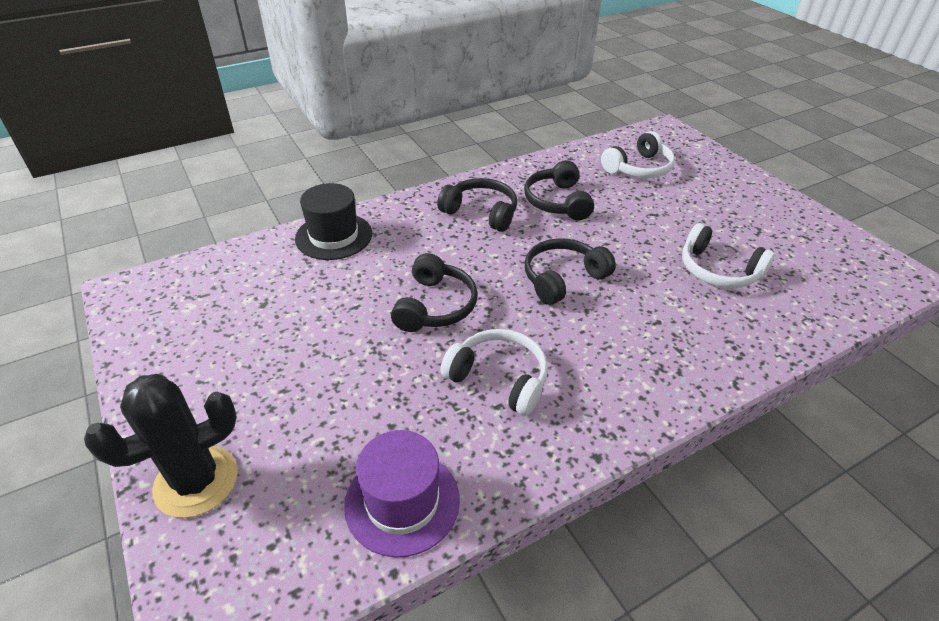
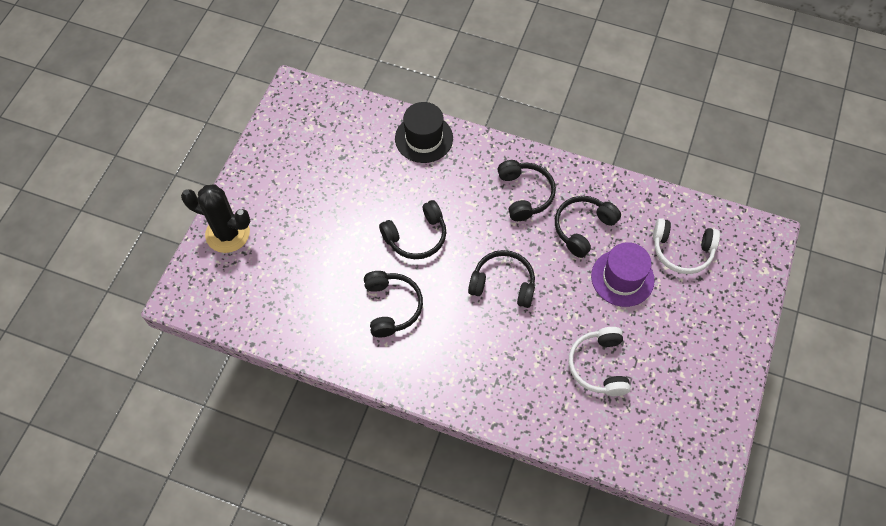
camera: 50 degrees right, 20 degrees up
purple hat [344,430,460,558] -> purple hat moved to [591,242,655,307]
white headphones [440,329,548,416] -> black headphones [364,271,423,337]

